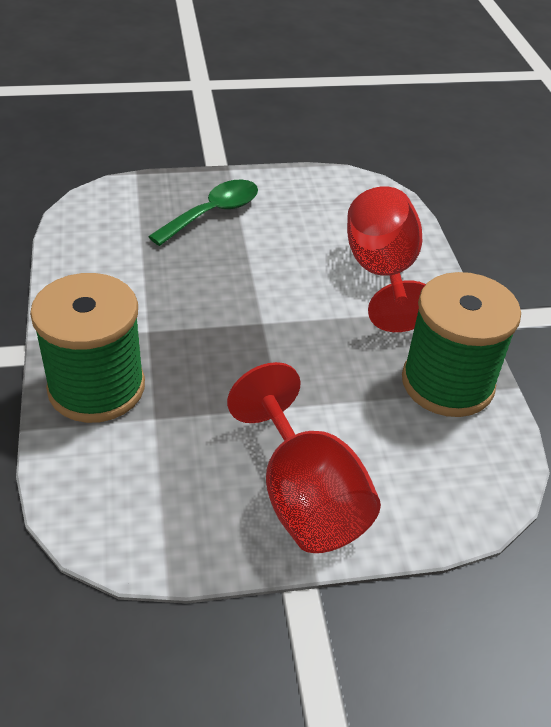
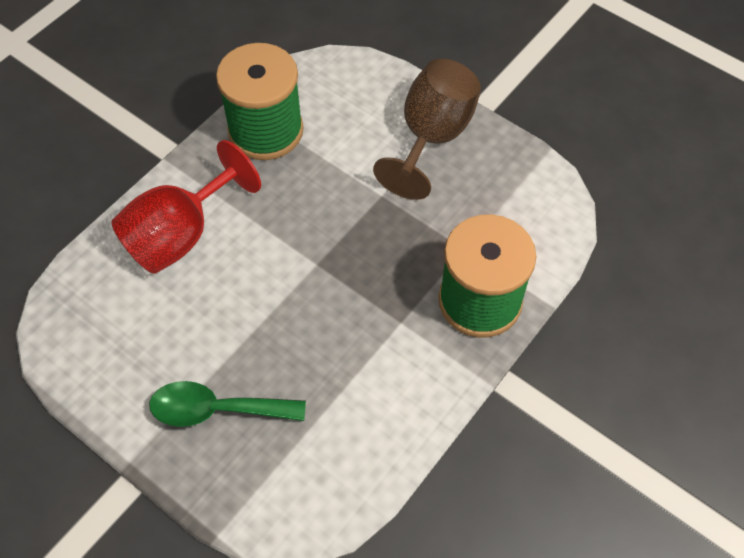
camera: 130 degrees left, 15 degrees up
red goblet [227,362,381,553] -> brown goblet [373,59,481,200]

